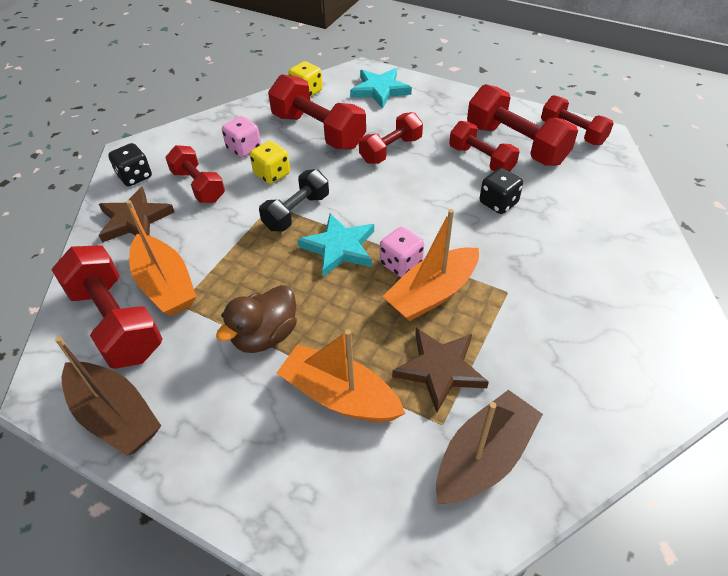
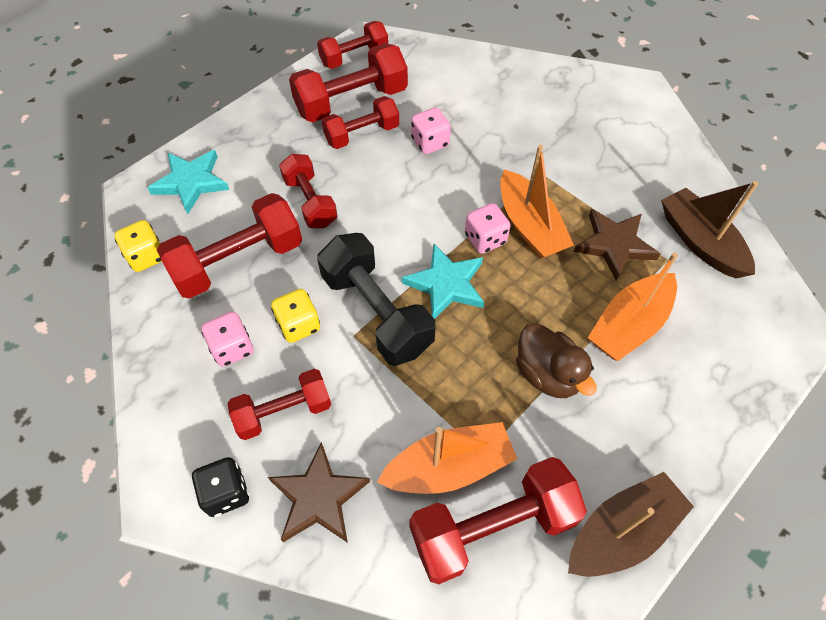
camera: 75 degrees left, 10 degrees up
black dumbbell [259,169,329,231] -> black dumbbell [317,233,435,366], size x1.56
black dice [480,168,523,214] -> pink dice [411,107,451,154]

